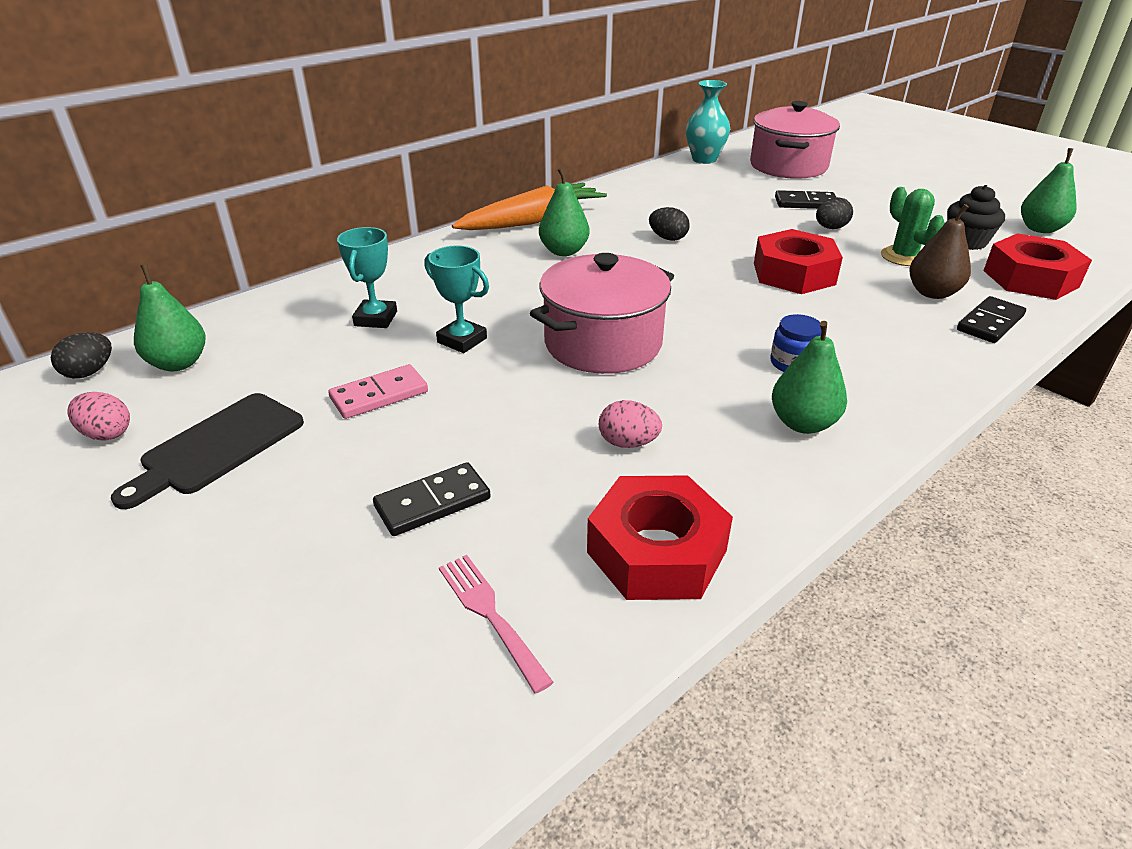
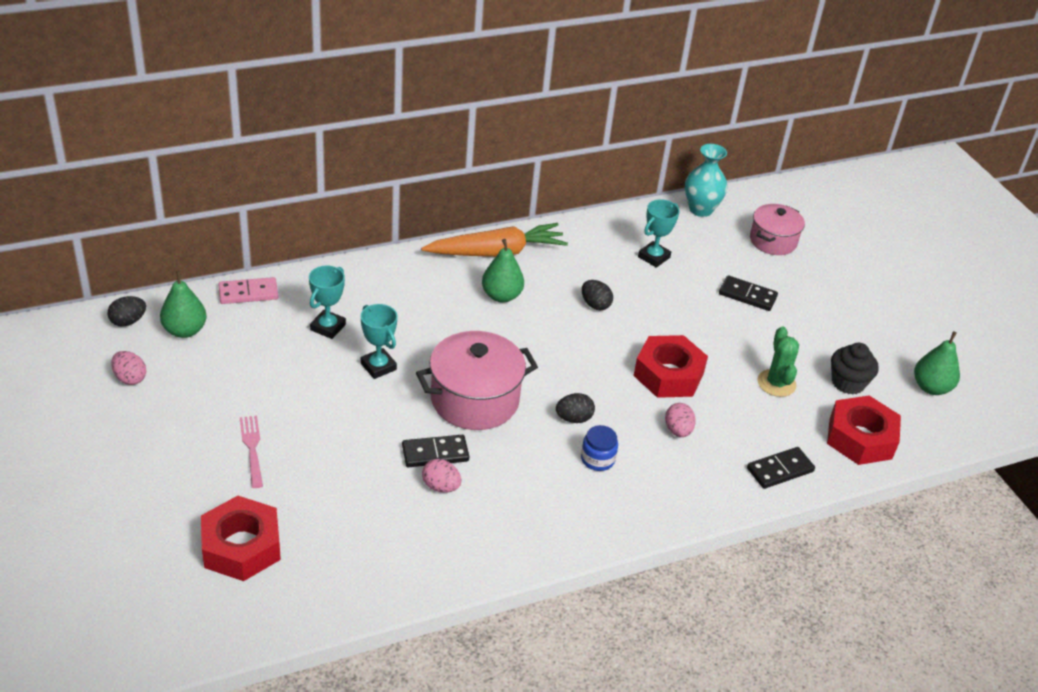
camera: 15 degrees right, 5 degrees up
black cutting board [111,393,304,509] -> none
pink domino [328,364,428,419] -> pink domino moved to [218,277,278,304]
black domino [373,462,491,536] -> black domino moved to [402,435,469,467]
pink fork [439,555,554,694] -> pink fork moved to [240,416,263,488]
red nut [587,475,733,600] -> red nut moved to [201,496,281,581]
pink pot [750,101,840,179] -> pink pot [750,204,805,255], size x0.64
green pear [772,321,847,434] -> none
black egg [816,197,853,229] -> black egg moved to [556,393,595,423]
brown pear [909,204,971,299] -> none
none -> turquoise trophy [638,199,680,268]
none -> pink egg [665,403,696,437]

